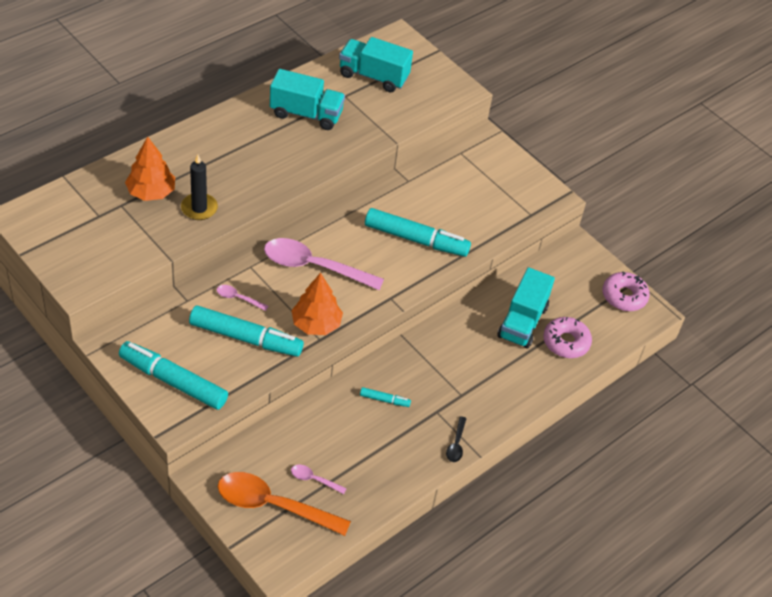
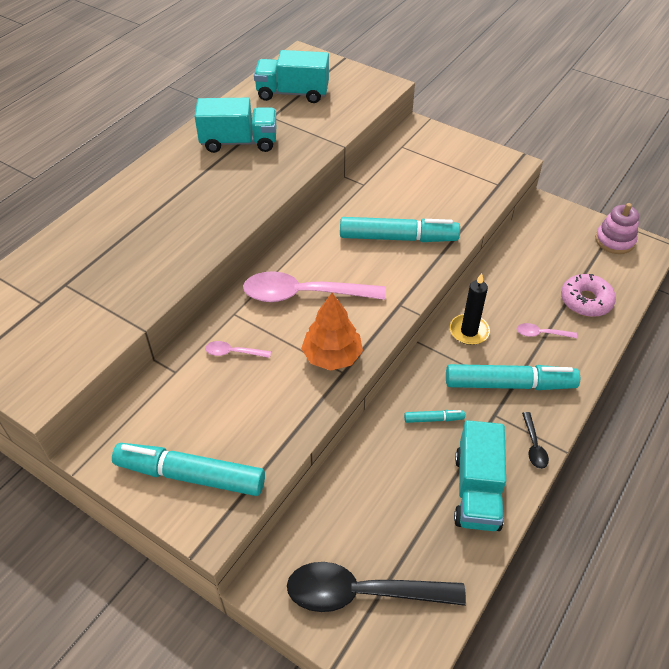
camera: 10 degrees left, 0 degrees up
orange tree [125,136,175,201] -> none
black candle [181,155,218,220] -> black candle moved to [450,273,490,345]
turquoise marker [189,305,304,357] -> turquoise marker moved to [446,364,580,390]
orange spoon [218,472,351,536] -> black spoon [287,562,466,612]
pink spoon [291,465,347,494] -> pink spoon moved to [517,323,577,338]
turquoise truck [497,267,555,349] -> turquoise truck moved to [454,420,506,531]
pink donut [603,272,650,311] -> pink stacking toy [595,203,639,254]

